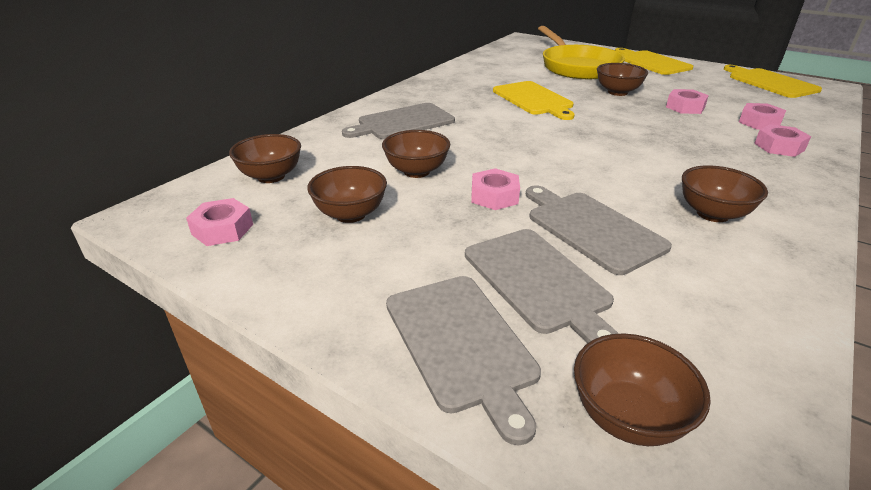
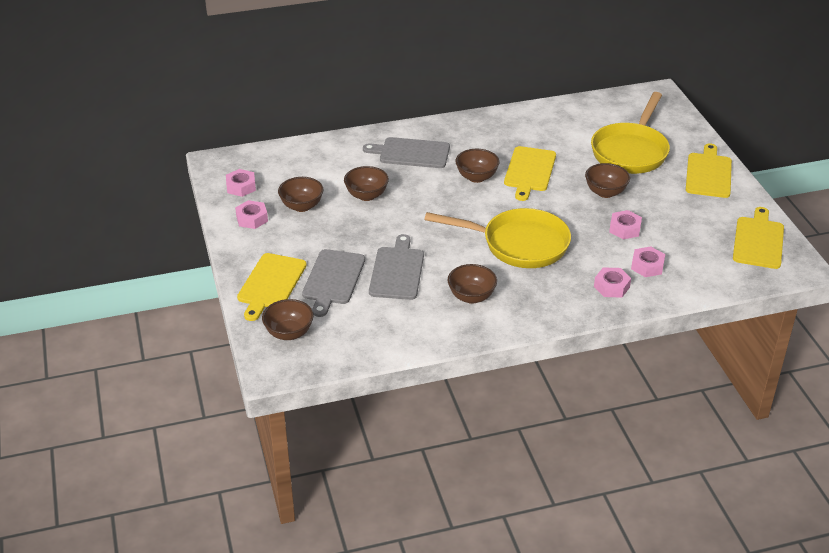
camera: 40 degrees right, 5 degrees up
brown bowl [229,134,301,183] -> brown bowl moved to [456,149,499,183]
grey cutting board [386,276,541,446] -> yellow cutting board [237,253,307,321]
pink nut [471,168,520,210] -> pink nut moved to [235,200,268,229]
none -> yellow pan [424,208,571,268]

